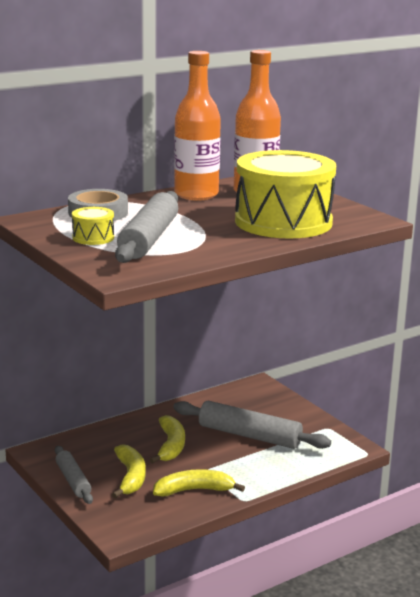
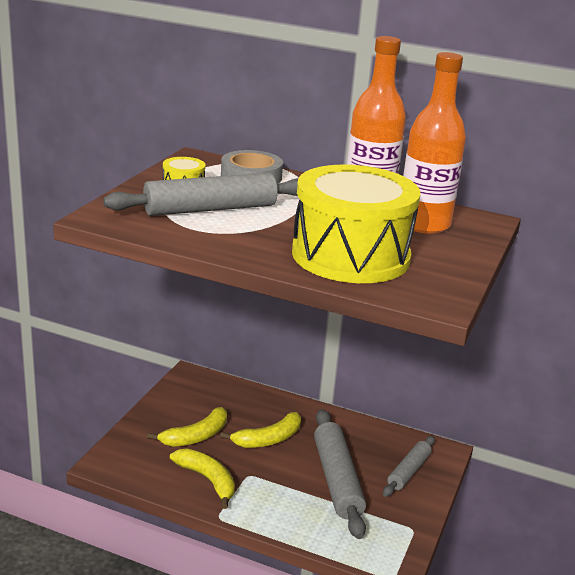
camera: 55 degrees right, 5 degrees up
grey rolling pin [55,446,93,504] -> grey rolling pin moved to [383,436,435,497]

